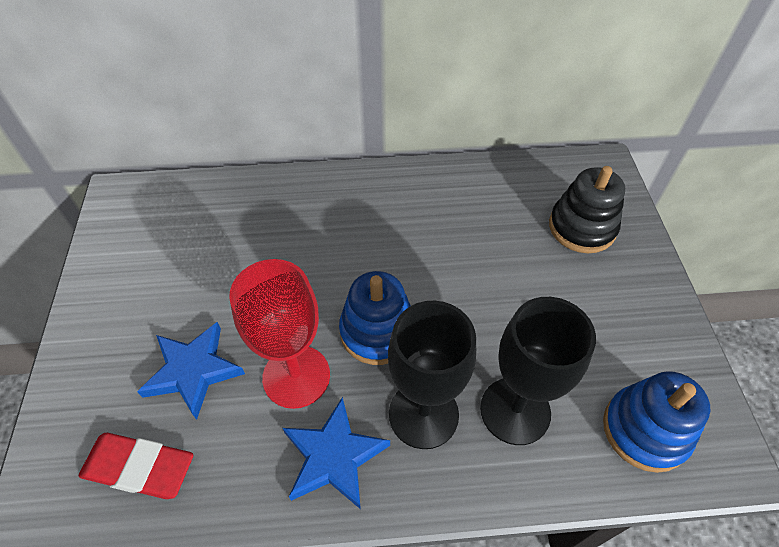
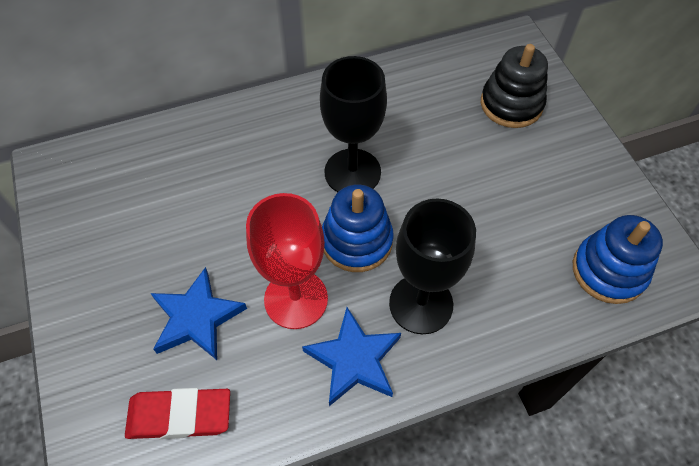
camera: 15 degrees left, 5 degrees up
black goblet [480,297,596,445] -> black goblet moved to [320,56,387,192]

